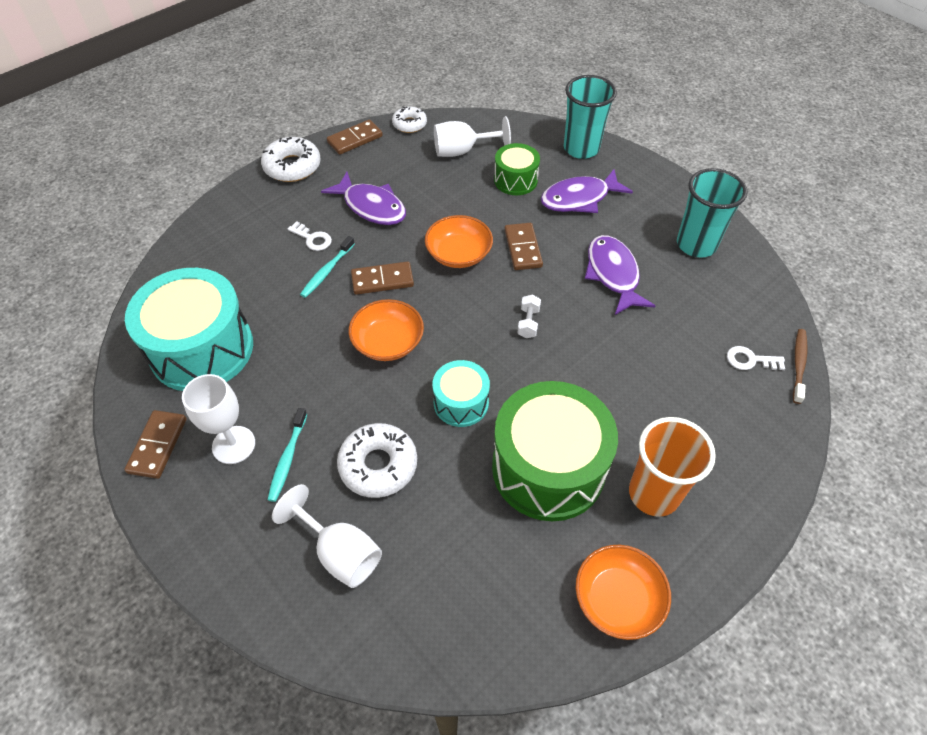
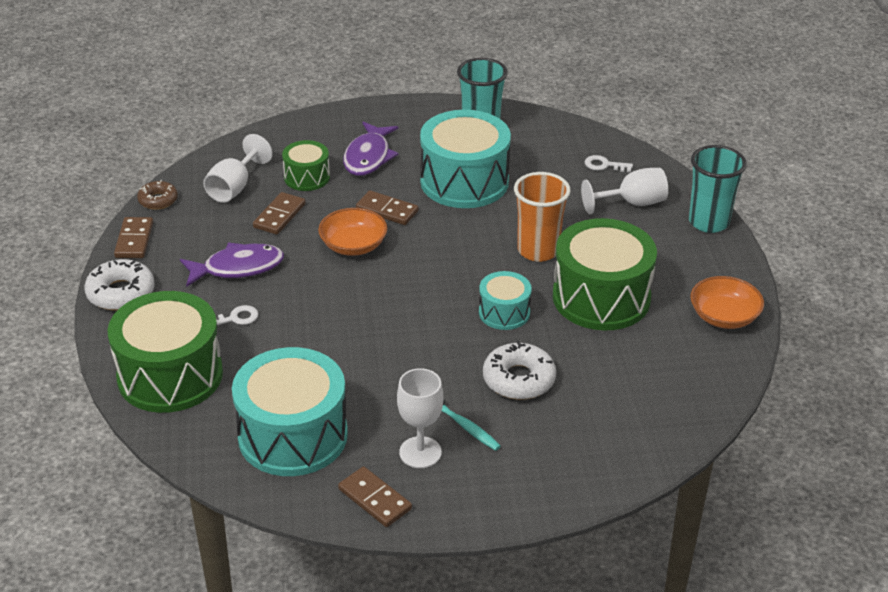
camera: 55 degrees left, 15 degrees down
white goblet [272,484,382,588] -> white goblet moved to [581,168,668,214]
turquoise toothbrush [300,236,355,298] -> none
orange bowl [349,299,424,361] -> none
brown domino [351,261,414,295] -> brown domino moved to [253,192,306,235]
white donut [392,106,427,133] -> brown donut [137,180,178,210]
white dumbbell [518,295,541,338] -> none
turquoise cup [564,75,617,159] -> turquoise cup moved to [689,145,747,233]
purple fish [585,235,655,315] -> turquoise drum [420,110,511,208]
orange cup [629,417,716,517] -> orange cup moved to [514,172,571,262]
white key [727,346,785,370] -> white key turned 60 degrees clockwise [585,155,633,173]
brown toothbrush [793,329,807,404] -> none
none -> green drum [108,291,223,413]

